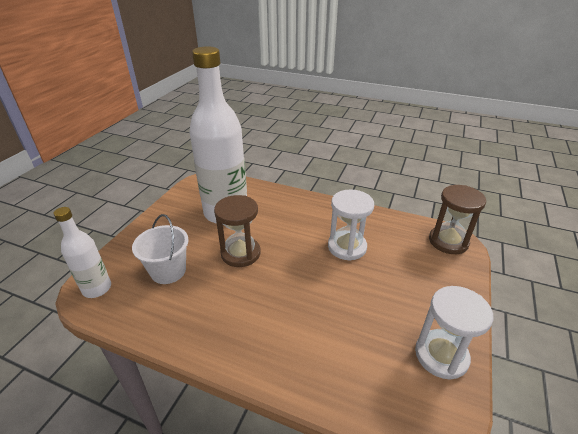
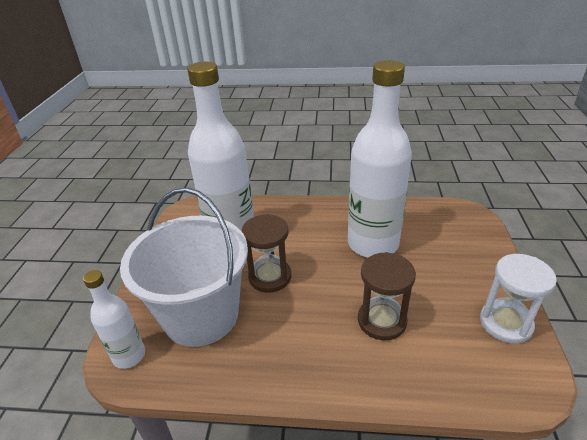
camera: 15 degrees left, 0 degrees up
white bucket [132,214,189,284] -> white bucket [120,188,248,347], size x1.93
white hourglass [328,189,374,261] -> white bottle [348,60,412,258]
brown hourglass [429,185,486,254] -> brown hourglass moved to [358,252,416,340]

